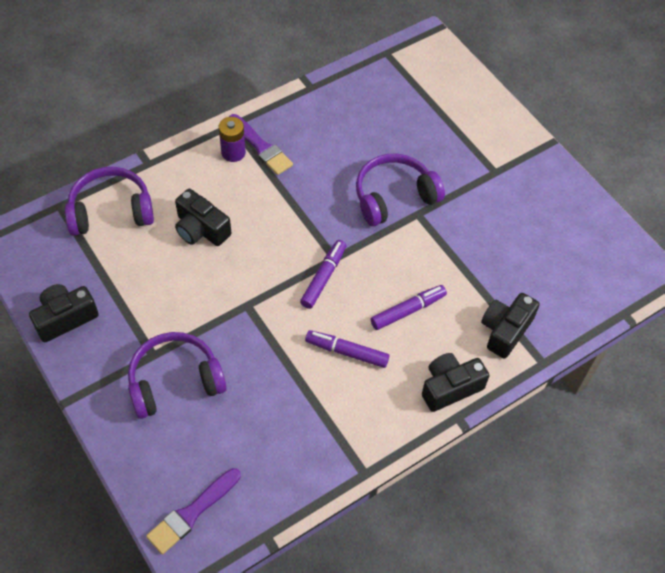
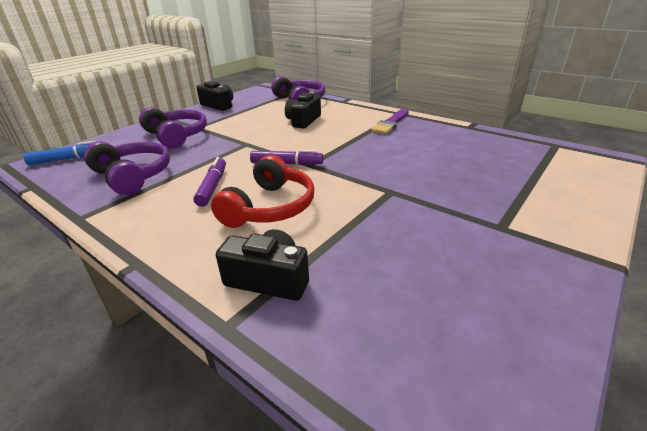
camera: 75 degrees right, 25 degrees down
purple brush [146,468,241,554] -> blue marker [23,141,95,165]
purple battery [219,117,246,162] -> none
purple headphones [356,154,445,226] -> purple headphones moved to [84,141,170,195]
purple marker [371,285,447,330] -> red headphones [211,155,314,228]
black camera [422,353,490,412] -> none

